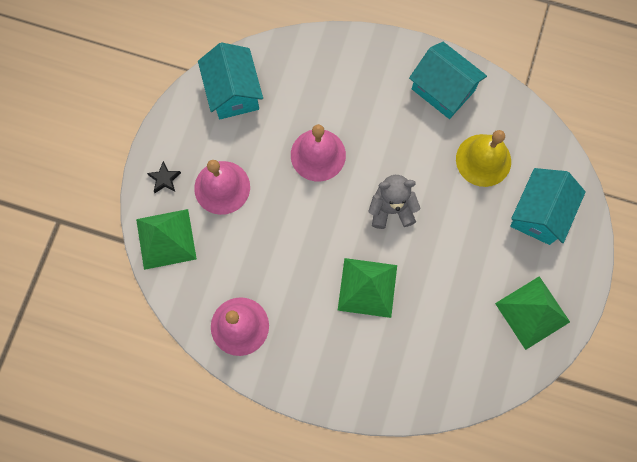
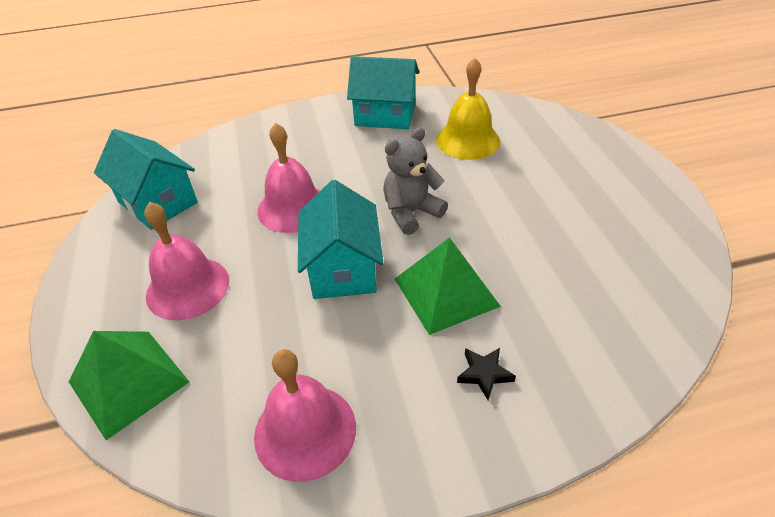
camera: 30 degrees left, 30 degrees down
black star [147,161,181,193] -> black star moved to [457,348,516,400]
green pyramid [495,276,570,350] -> none
turquoise house [510,168,586,245] -> turquoise house moved to [298,180,383,299]

